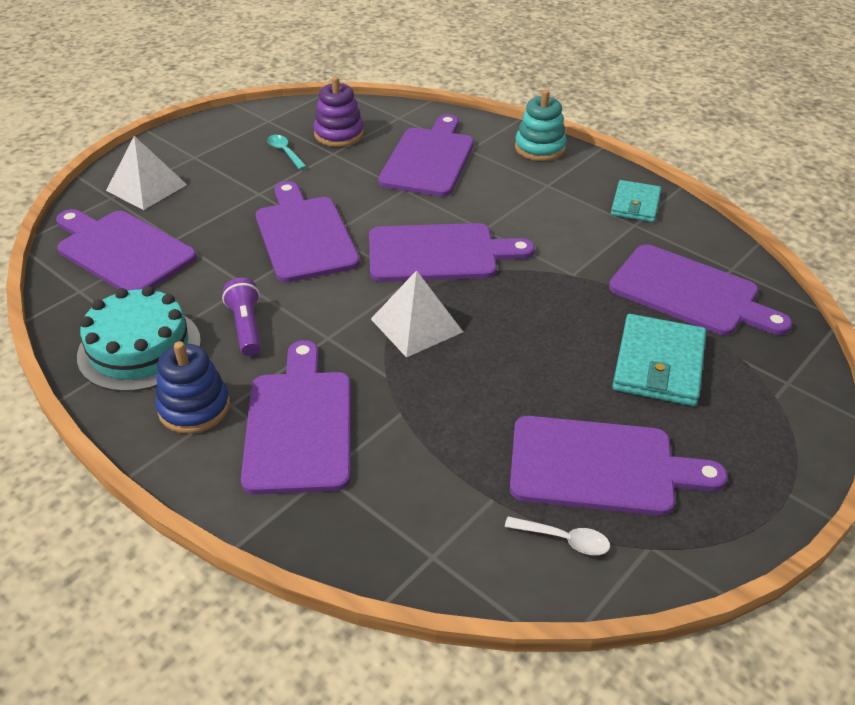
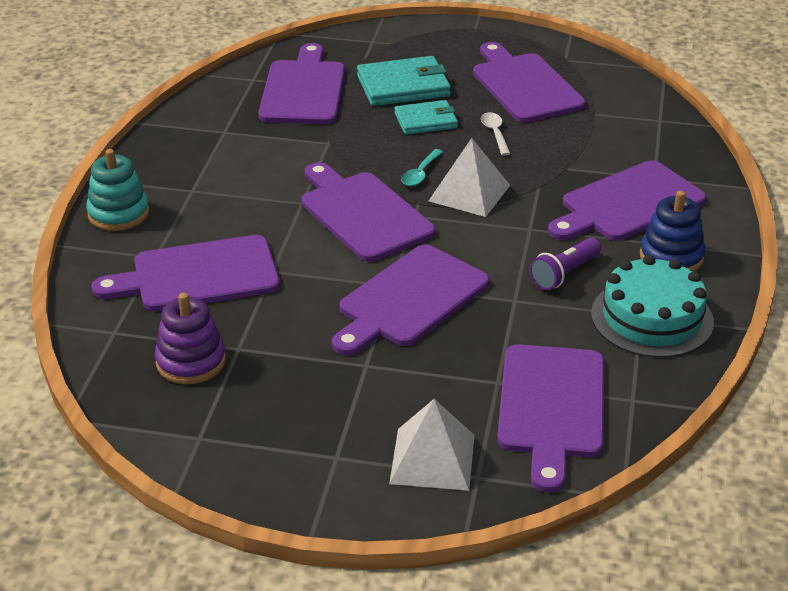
camera: 120 degrees left, 5 degrees down
turquoise spoon [267,135,307,170] -> turquoise spoon moved to [401,149,443,186]
white spoon [505,516,610,555] -> white spoon moved to [481,112,511,156]
turquoise wallet [611,180,661,222] -> turquoise wallet moved to [394,100,458,135]

